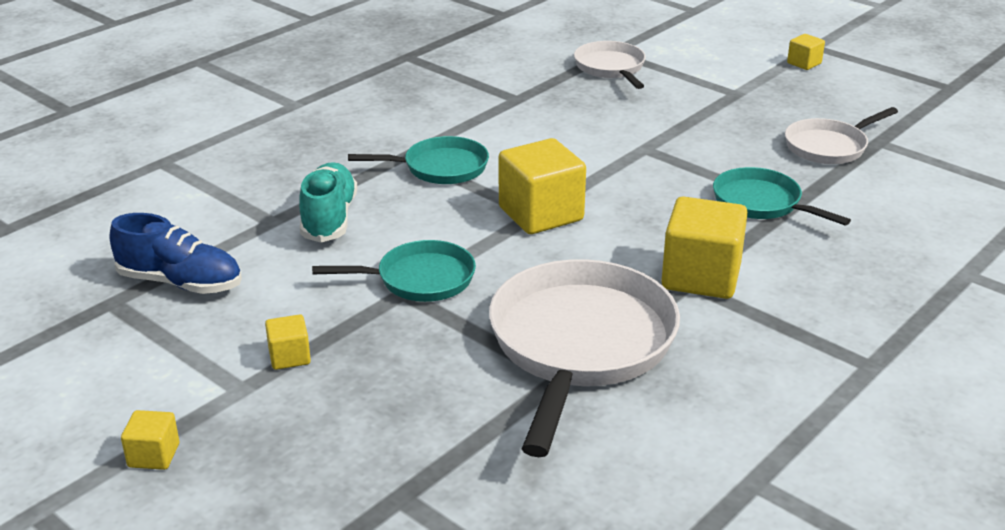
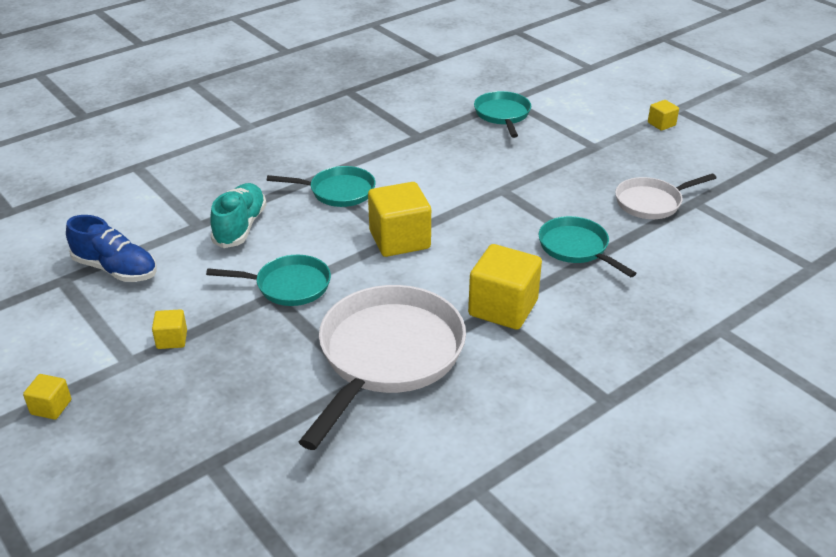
camera: 10 degrees right, 5 degrees up
white pan [574,41,646,89] -> turquoise pan [474,91,531,138]

